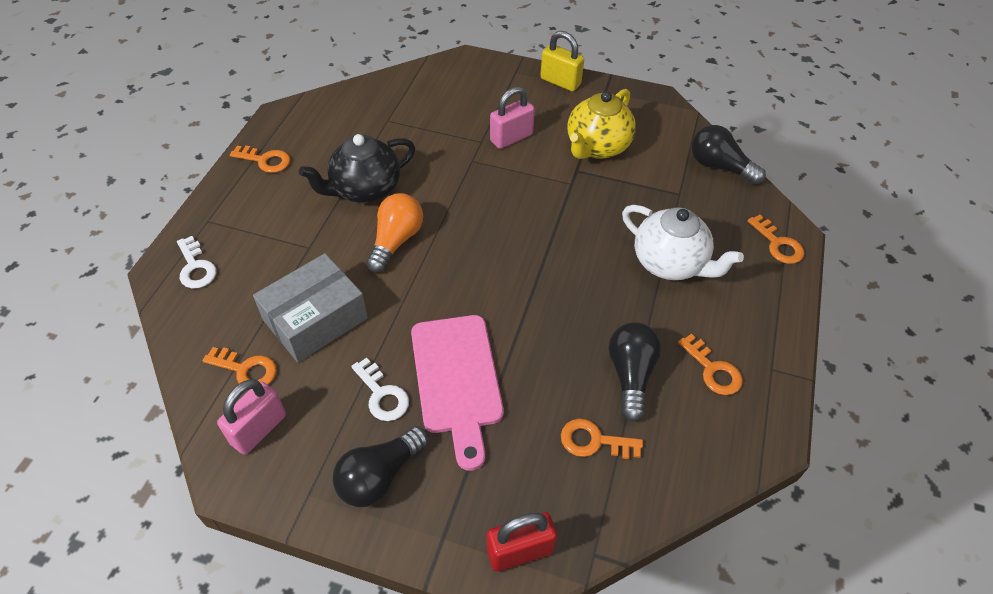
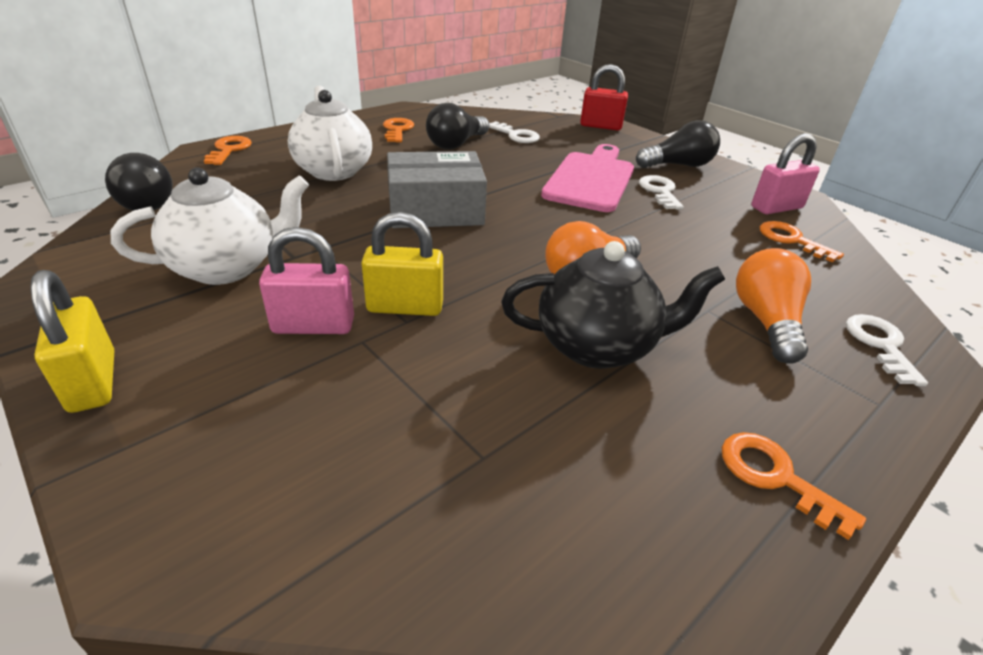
camera: 150 degrees left, 15 degrees down
grey box [253,253,368,362] -> grey box moved to [387,151,487,228]
orange key [561,419,643,459] -> white key [489,121,540,143]
yellow teapot [568,89,636,159] -> white teapot [111,167,309,285]
none -> yellow padlock [361,212,443,316]
none -> orange light bulb [736,248,811,364]

